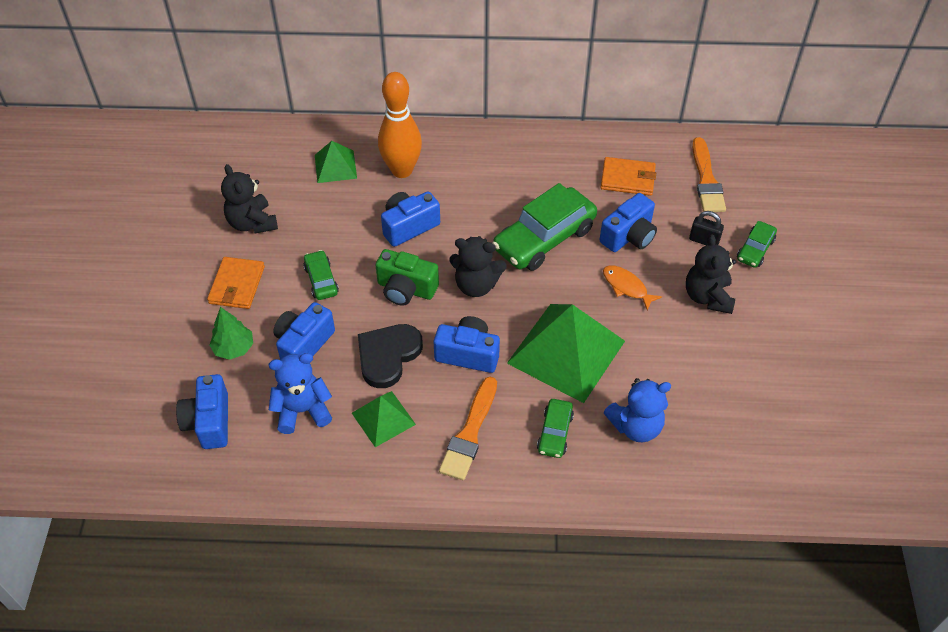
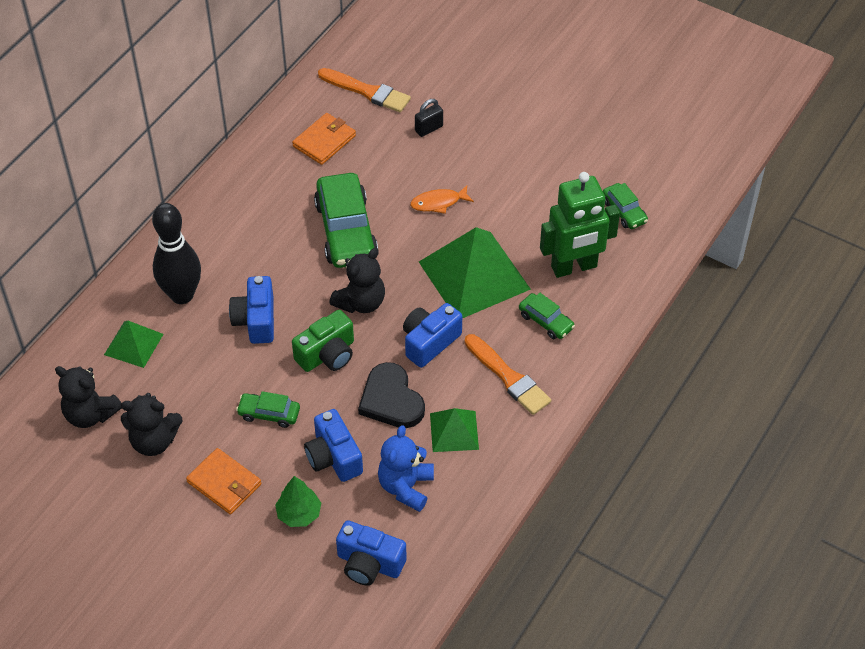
camera: 60 degrees left, 0 degrees up
orange bowling pin [378,72,422,178] -> black bowling pin [152,203,201,304]
blue camera [599,193,657,252] -> none
blue teddy bear [603,378,671,442] -> green robot [540,172,620,278]
black teddy bear [686,234,736,314] -> black teddy bear moved to [55,366,121,428]
green car [737,221,777,268] -> green car moved to [603,183,648,229]

